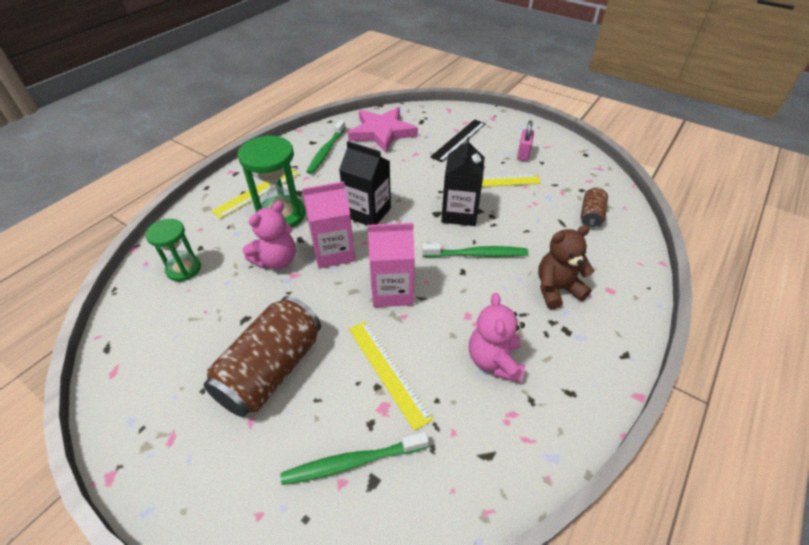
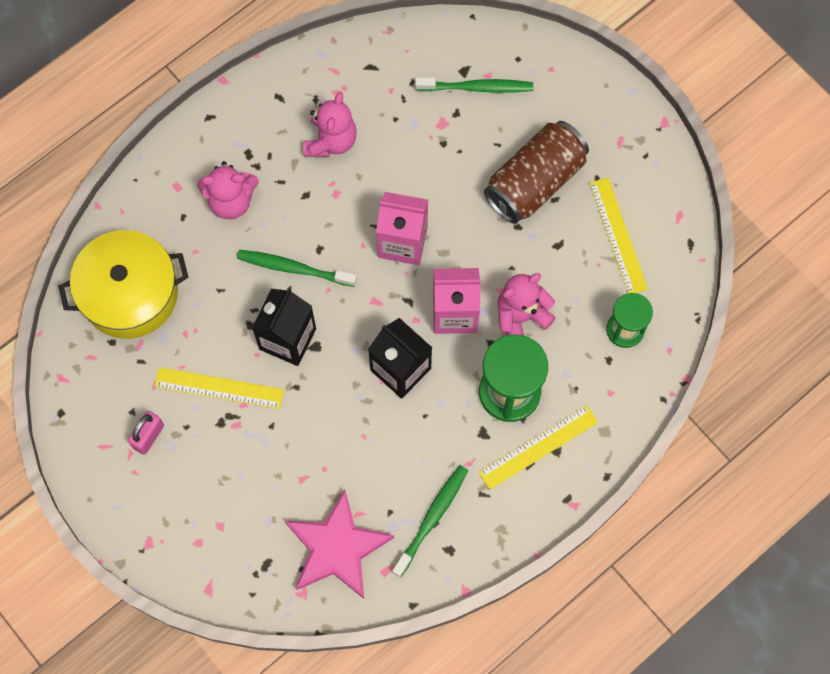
camera: 165 degrees left, 25 degrees up
yellow ruler [349,321,434,431] -> yellow ruler moved to [589,178,648,293]
black ruler [430,119,486,162] -> none
brown teddy bear [538,225,594,309] -> pink teddy bear [197,161,259,219]
brown can [581,187,608,229] -> yellow pot [58,230,188,339]

